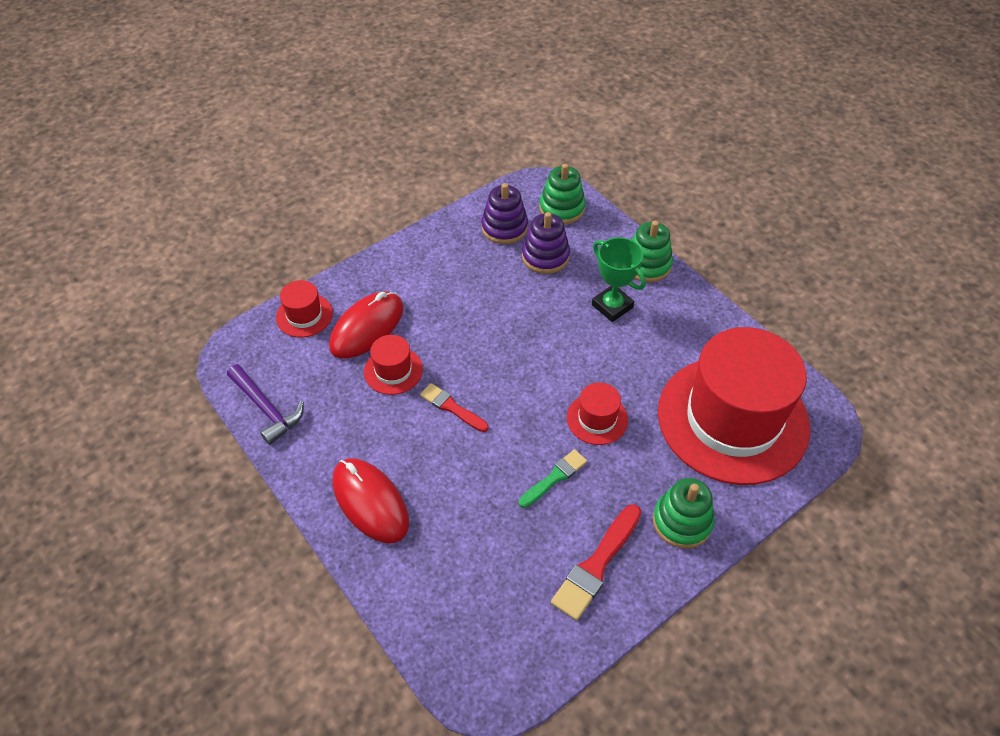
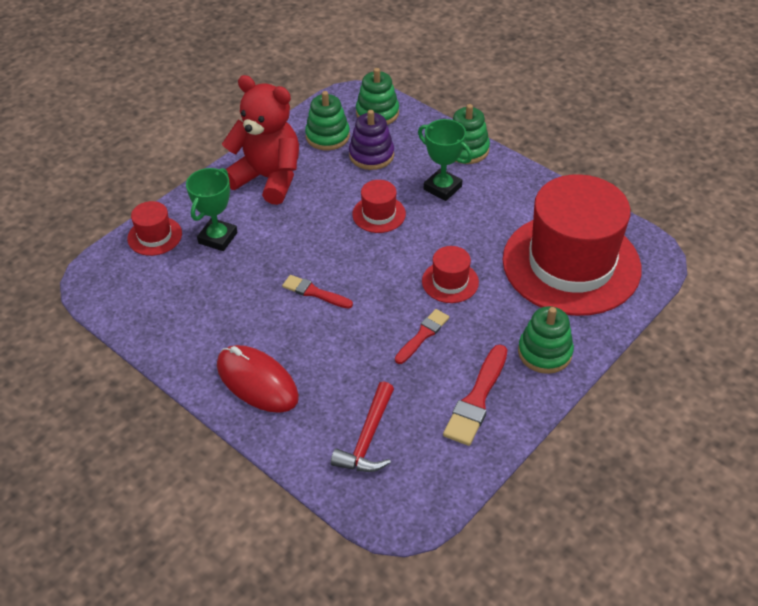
camera: 10 degrees left, 5 degrees down
purple hammer [227,364,304,445] -> none
red mouse [329,291,404,358] -> green trophy [186,168,237,251]
red hat [364,335,423,395] -> red hat moved to [352,180,406,233]
purple stacking toy [481,183,528,244] -> green stacking toy [305,91,350,150]
green brush [519,449,587,508] -> red brush [395,309,449,364]
none -> red teddy bear [222,75,299,205]
none -> red hammer [331,382,394,472]

